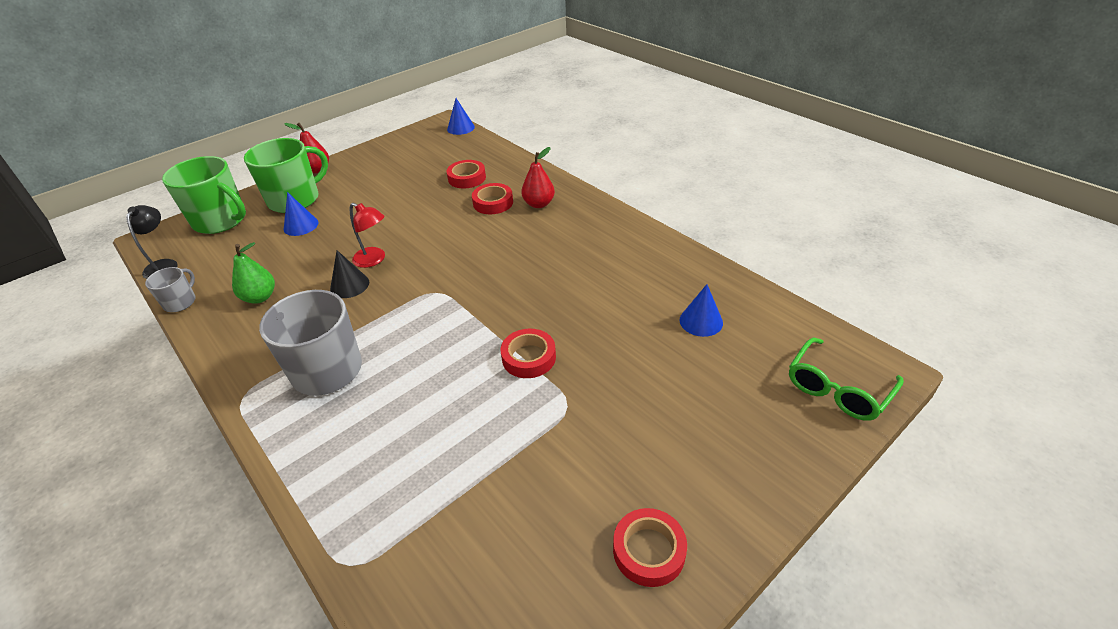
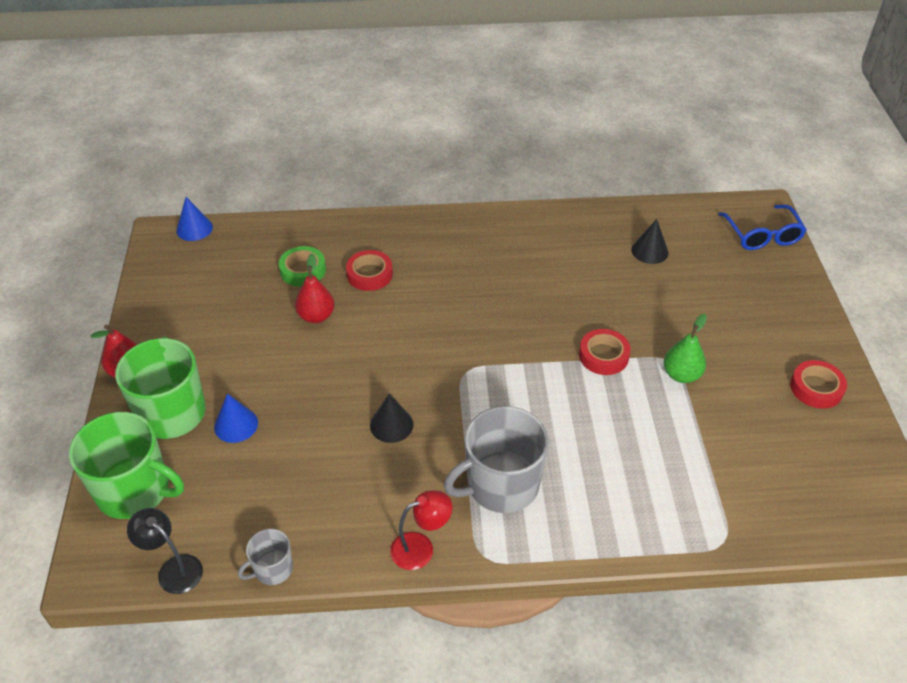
camera: 55 degrees left, 5 degrees up
grey mug [145,267,196,312] -> grey mug turned 90 degrees counterclockwise [238,529,293,585]
green mug [162,156,246,234] -> green mug turned 45 degrees clockwise [69,412,184,519]
green pear [232,242,275,304] -> green pear moved to [664,314,707,383]
red lamp [350,203,385,268] -> red lamp moved to [390,490,452,570]
red tape [447,160,486,189] -> green tape [279,246,326,287]
red pear [521,147,555,208] -> red pear moved to [295,253,335,323]
blue cone [679,284,723,337] -> black cone [631,219,669,264]
green glasses [789,338,904,421] -> blue glasses [718,205,807,250]

